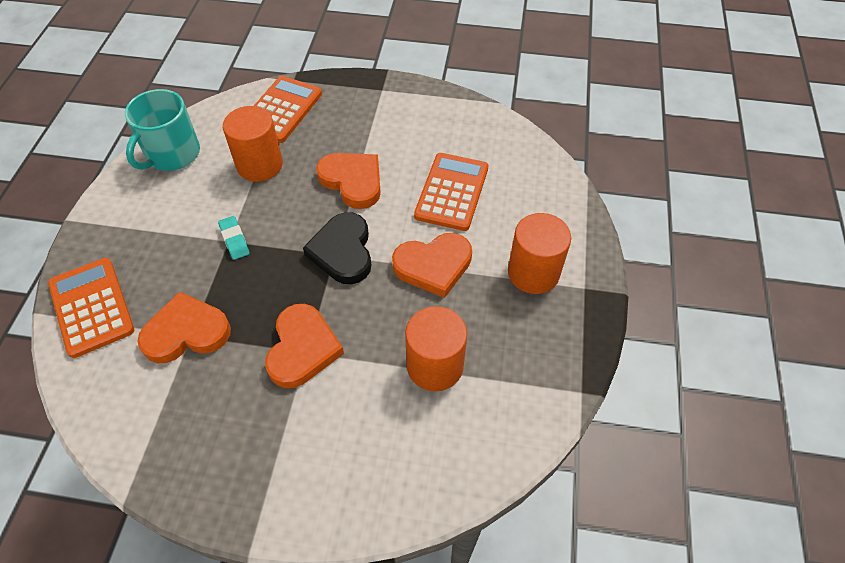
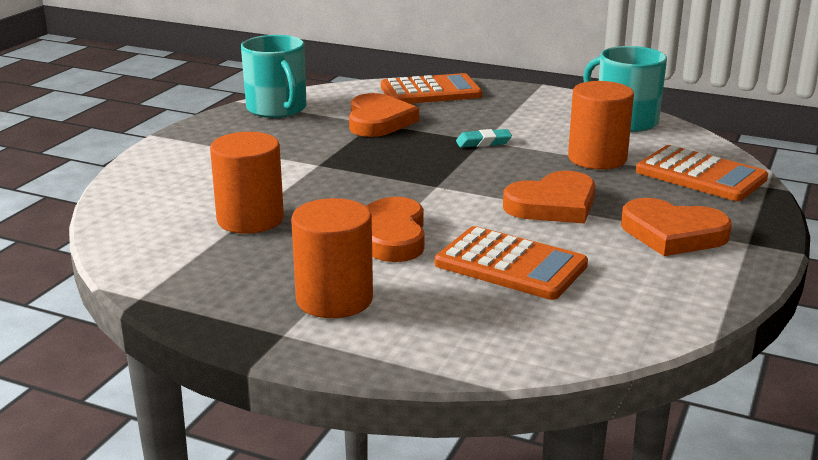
camera: 105 degrees right, 30 degrees down
orange heart [265,304,344,388] -> orange heart moved to [621,198,732,256]
black heart [303,212,371,284] -> none
none -> turquoise mug [241,35,307,118]

